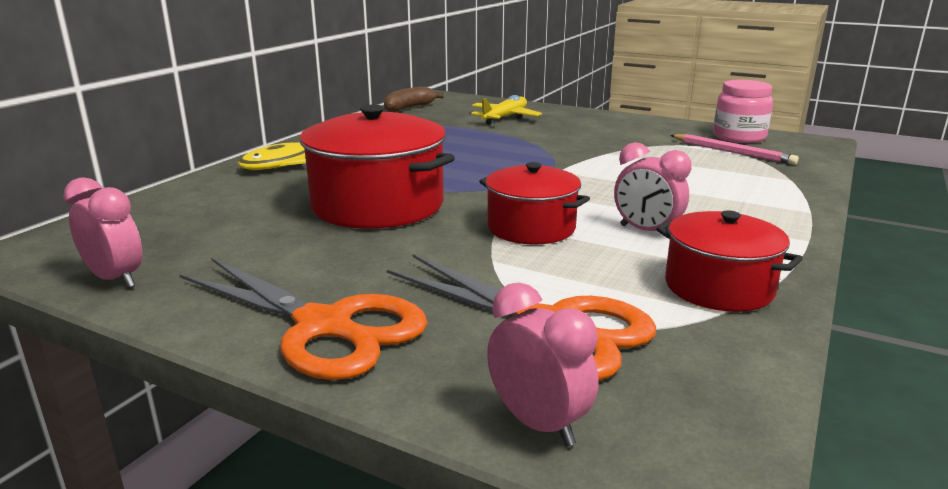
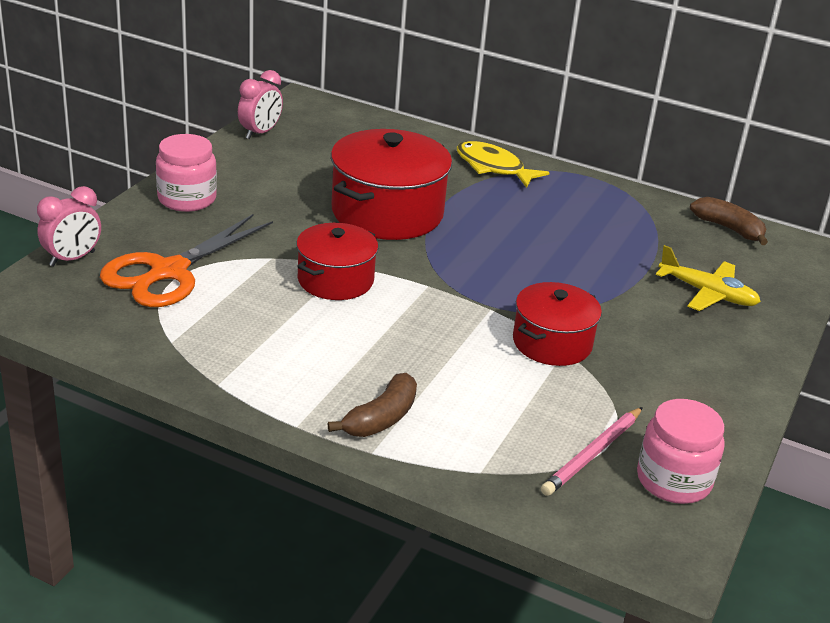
camera: 85 degrees right, 10 degrees up
orange scissors [179,258,427,380] -> pink jar [156,134,217,212]
pink clock [614,142,692,231] -> none
red pot [657,210,803,312] -> red pot moved to [513,282,602,366]
none -> brown banana [328,373,417,437]

